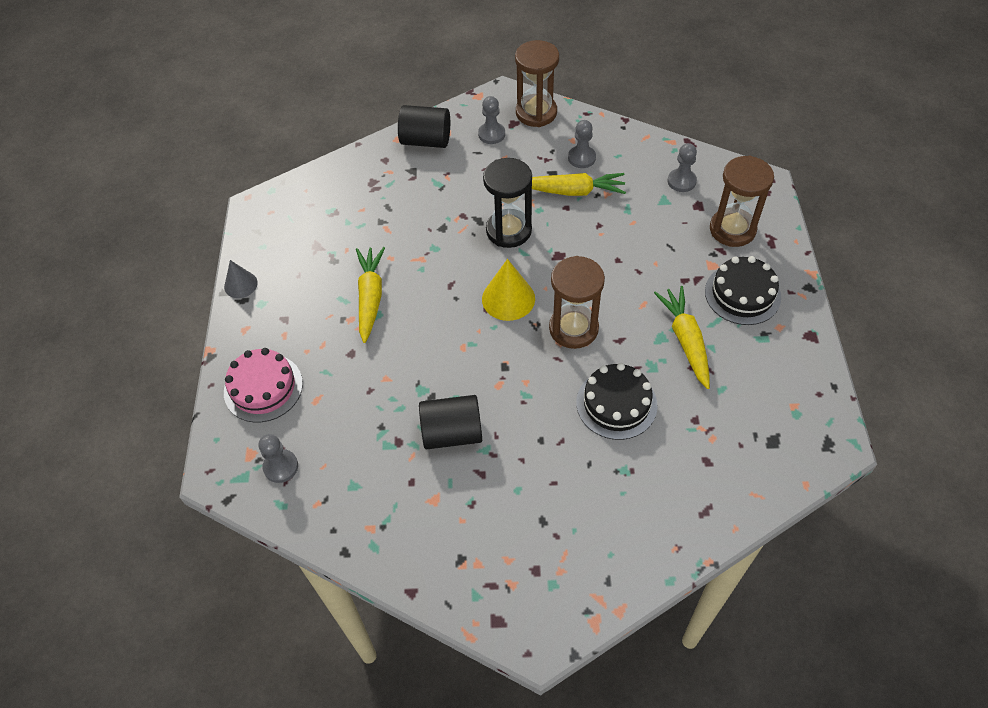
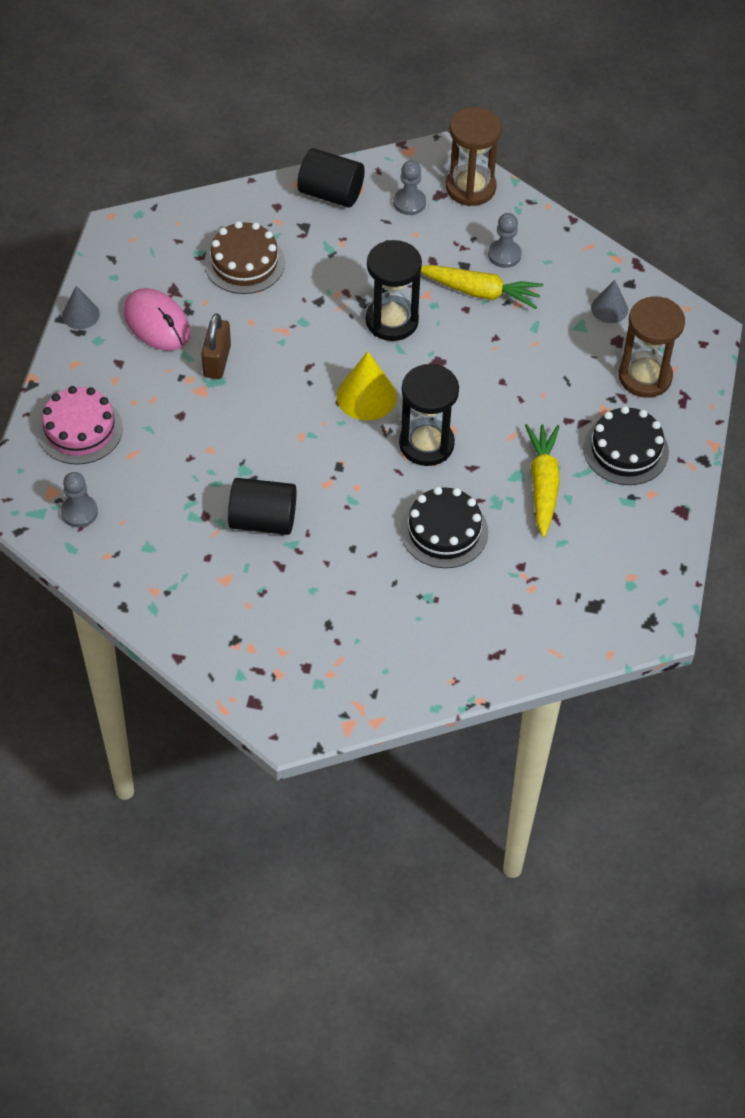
camera: 10 degrees right, 0 degrees up
yellow carrot [356,247,385,343] -> brown padlock [201,313,231,379]
brown hourglass [549,256,605,349] -> black hourglass [399,364,459,466]
grey pawn [668,143,697,192] -> grey cone [591,280,628,323]
none -> pink mouse [124,288,190,351]
none -> brown cake [204,221,285,294]

